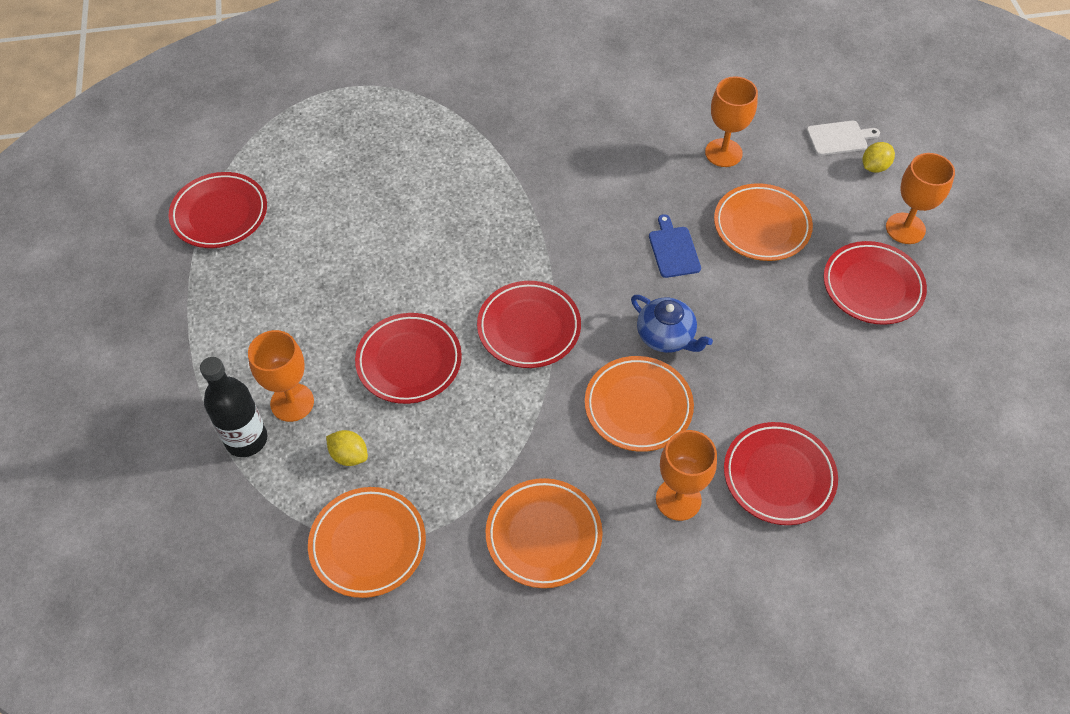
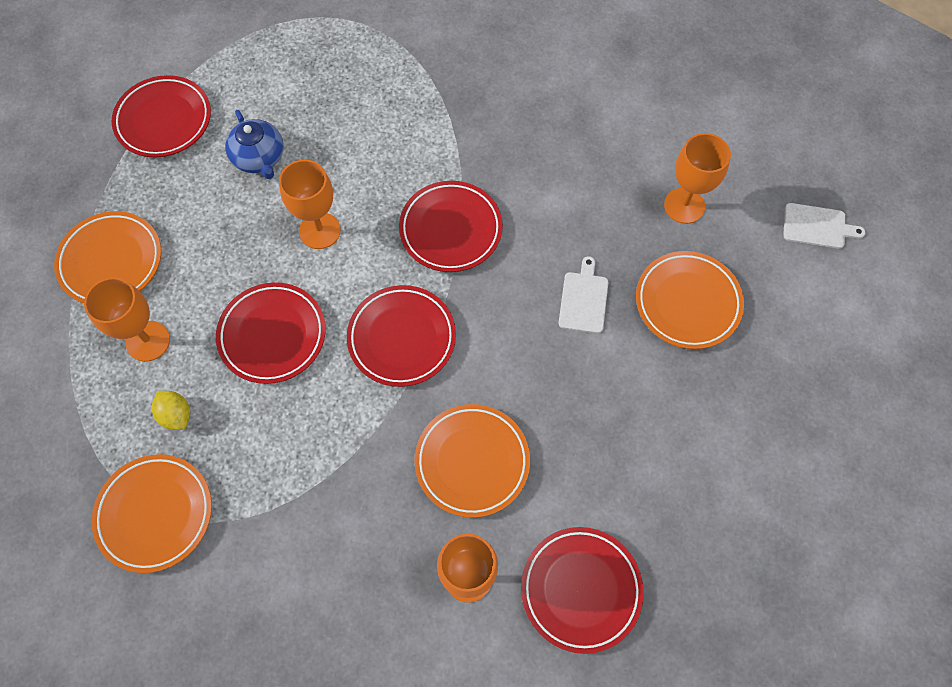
camera: 20 degrees right, 10 degrees up
black bottle [200,357,267,457] -> none
orange plate [486,478,603,588] -> orange plate moved to [54,211,161,303]
blue teapot [631,295,713,353] -> blue teapot moved to [225,110,284,179]
blue cutting board [649,214,701,278] -> white cutting board [559,256,608,334]
red plate [823,241,927,325] -> red plate moved to [399,181,503,272]
yellow lemon [863,142,895,173] -> none
orange goblet [886,153,955,244] -> orange goblet moved to [279,160,341,249]

